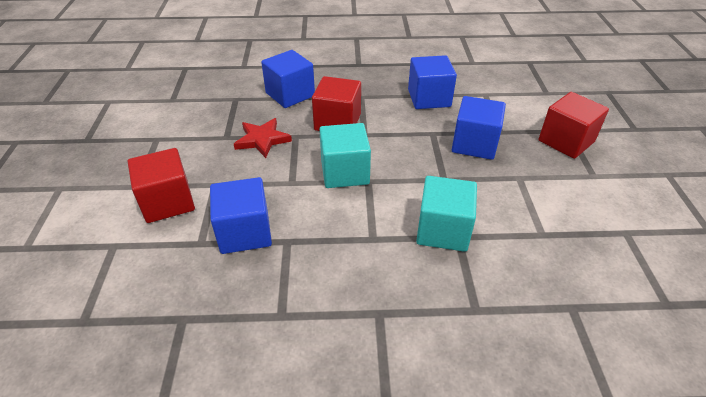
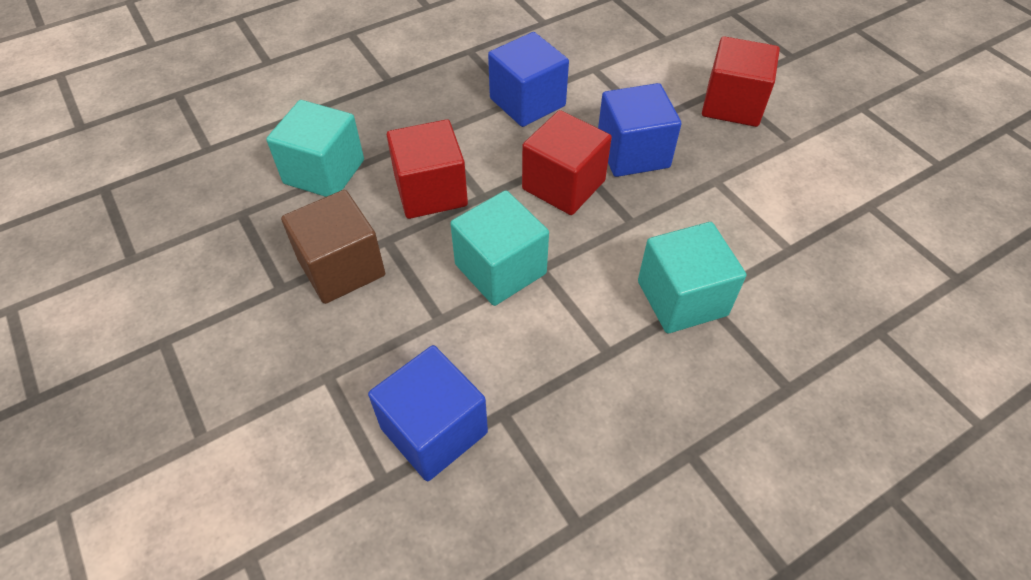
camera: 30 degrees left, 10 degrees up
red cube [128,148,195,223] -> red cube moved to [522,110,612,215]
red star [234,118,292,158] -> brown cube [281,190,385,304]
blue cube [261,50,315,108] -> turquoise cube [266,100,364,197]

